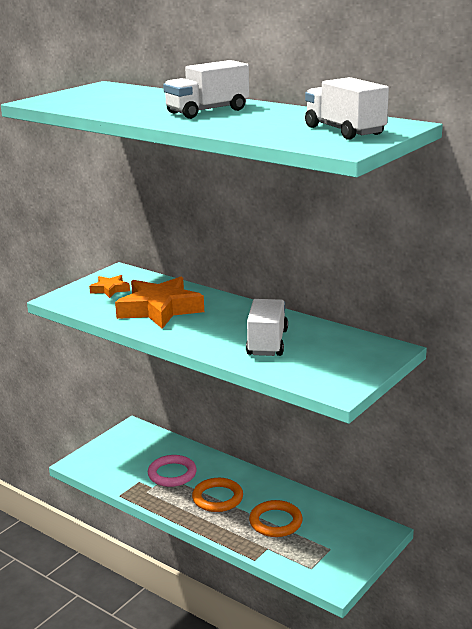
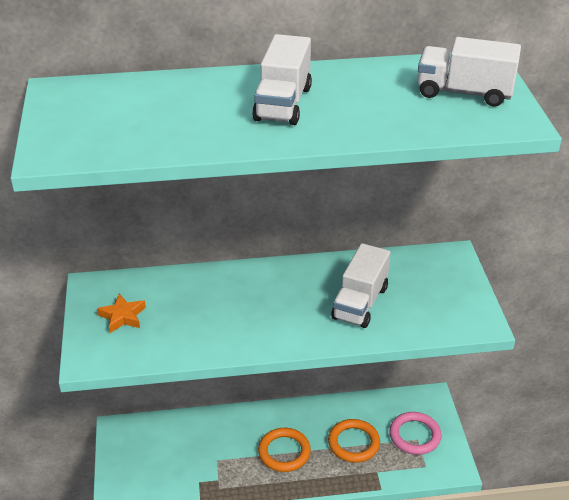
camera: 45 degrees left, 15 degrees up
orange star [115,277,204,329] -> none
pink ring [148,455,197,487] -> pink ring moved to [389,412,441,455]
white truck [246,299,288,356] -> white truck turned 120 degrees counterclockwise [331,243,390,328]

